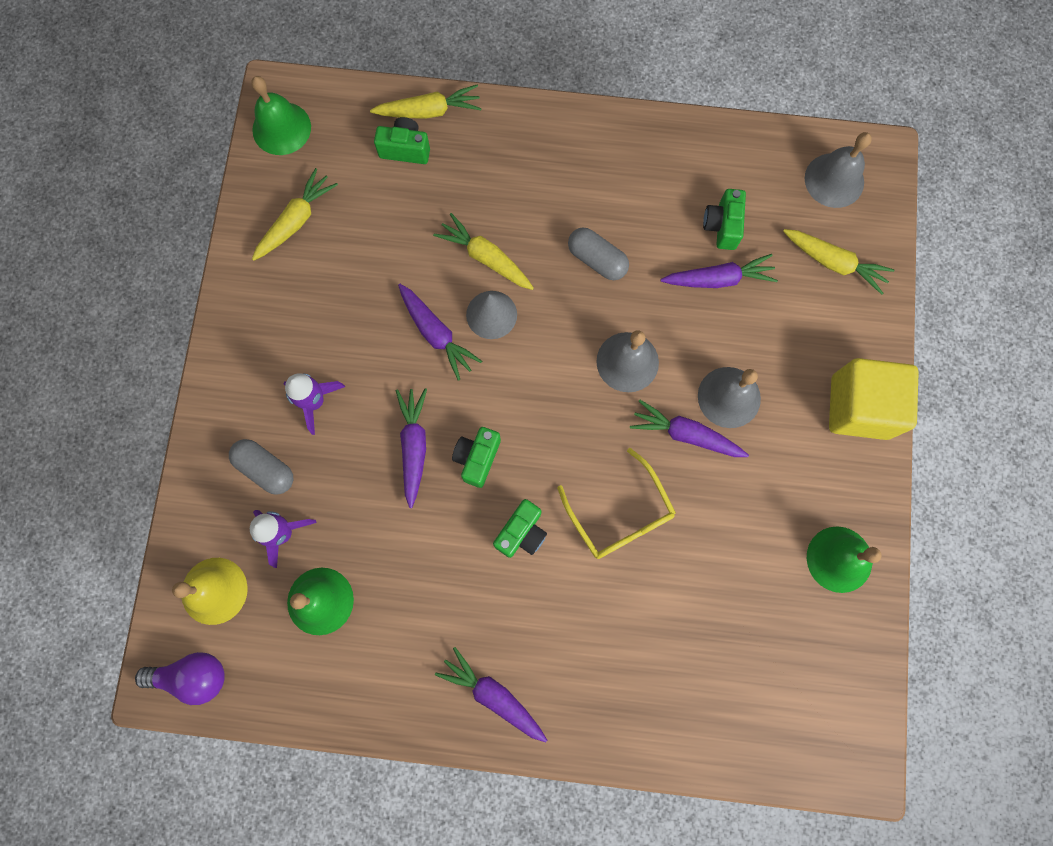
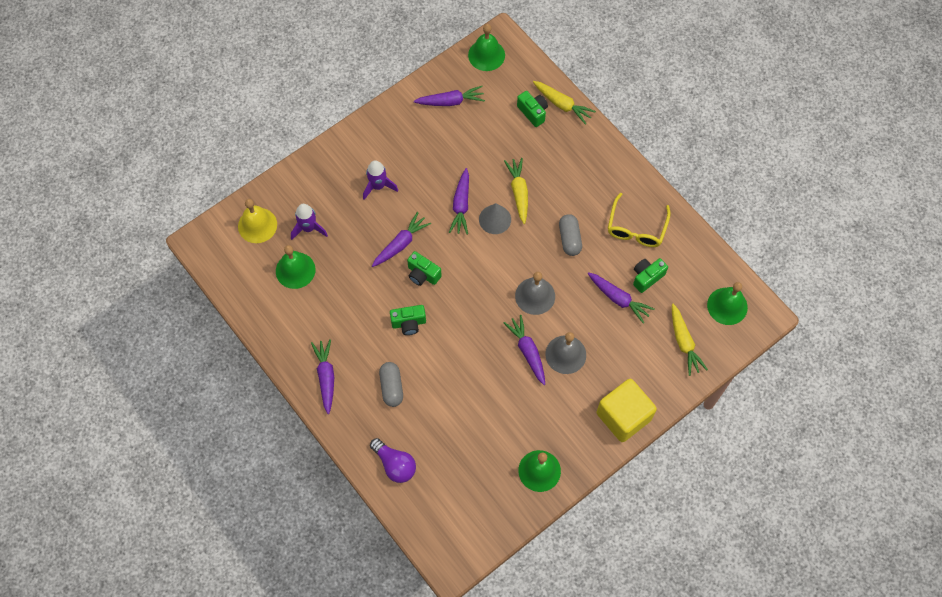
camera: 45 degrees right, 10 degrees down
purple light bulb [135,652,225,705] -> purple light bulb moved to [370,438,416,483]
grey capsule [229,439,293,495] -> grey capsule moved to [379,362,403,407]
yellow carrot [252,168,338,261] -> purple carrot [414,86,485,106]
green camera [452,427,501,488] -> green camera turned 120 degrees counterclockwise [407,251,442,286]
yellow glasses [557,448,676,559] -> yellow glasses moved to [608,193,671,247]
grey bell [805,132,872,208] -> green bell [707,282,748,325]

